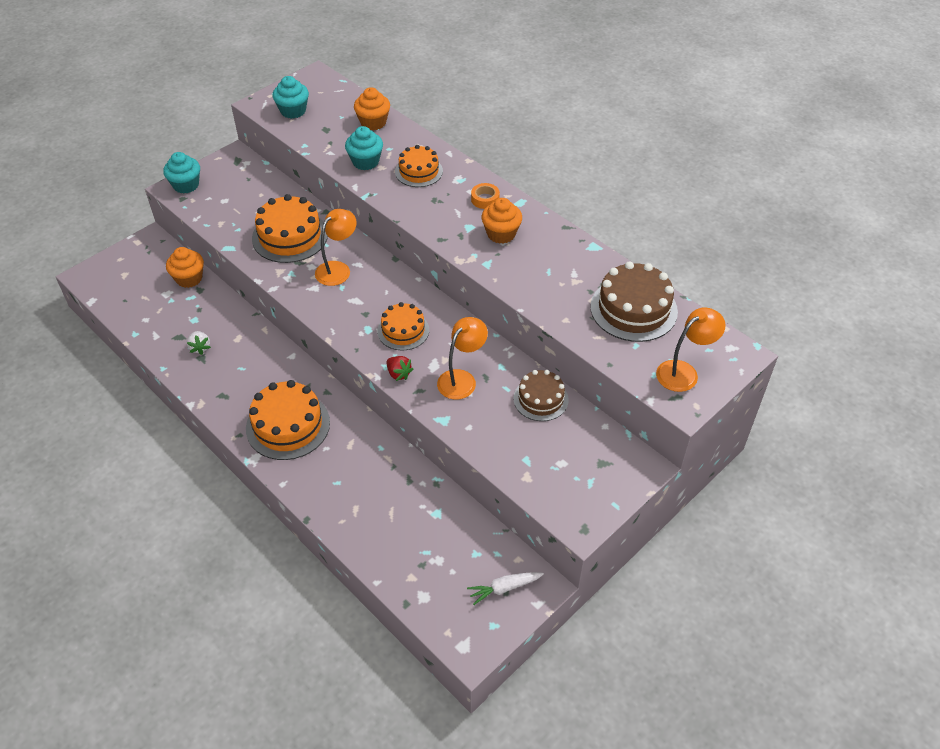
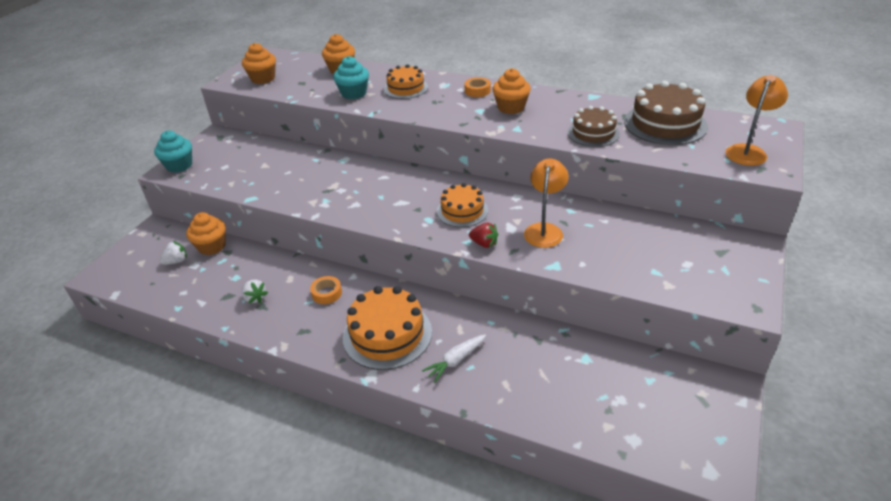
camera: 20 degrees left, 10 degrees down
orange cake [252,194,328,263] -> none
turquoise cupcake [273,76,309,119] -> orange cupcake [242,43,276,84]
orange lamp [315,209,357,286] -> none
white carrot [467,572,544,605] -> white carrot moved to [422,334,486,382]
brown cake [513,370,569,421] -> brown cake moved to [568,106,620,147]
none -> white strawberry [159,241,187,265]
none -> orange tape [310,276,342,304]

